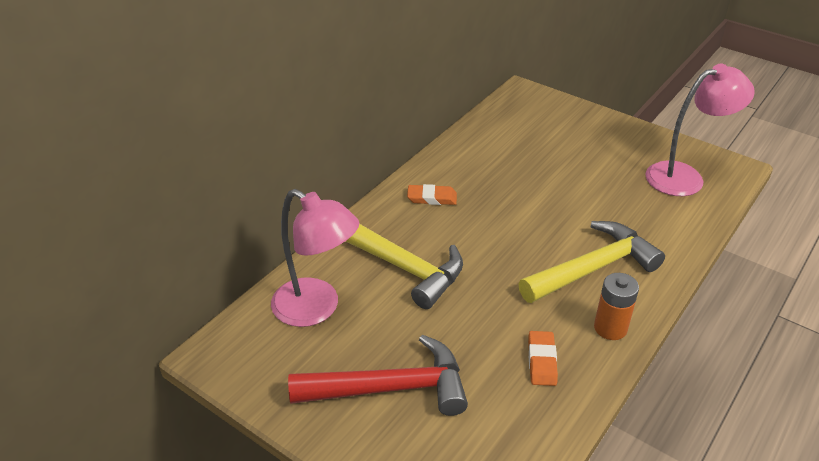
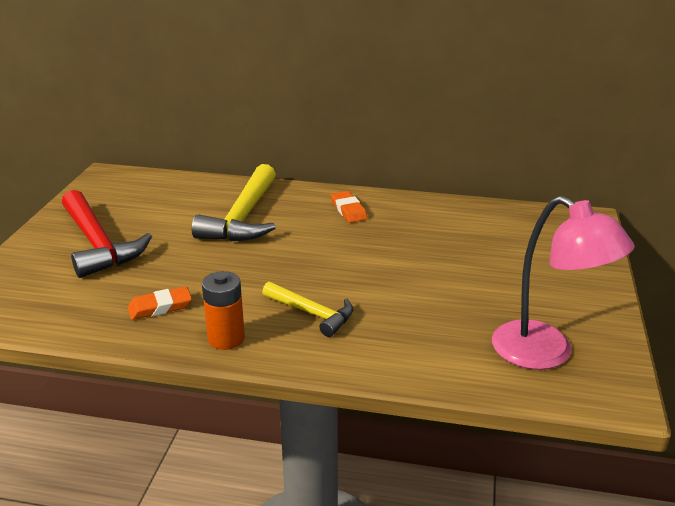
camera: 65 degrees right, 10 degrees down
pink lamp [271,189,359,327] -> none
yellow hammer [518,221,665,303] -> yellow hammer [262,281,353,337], size x0.59

